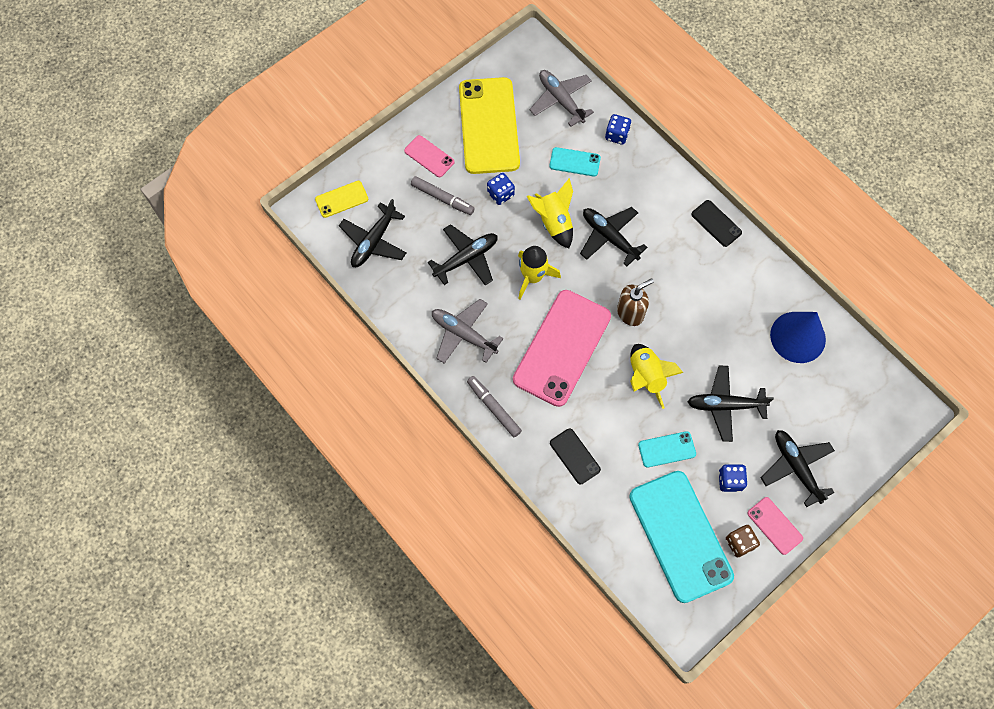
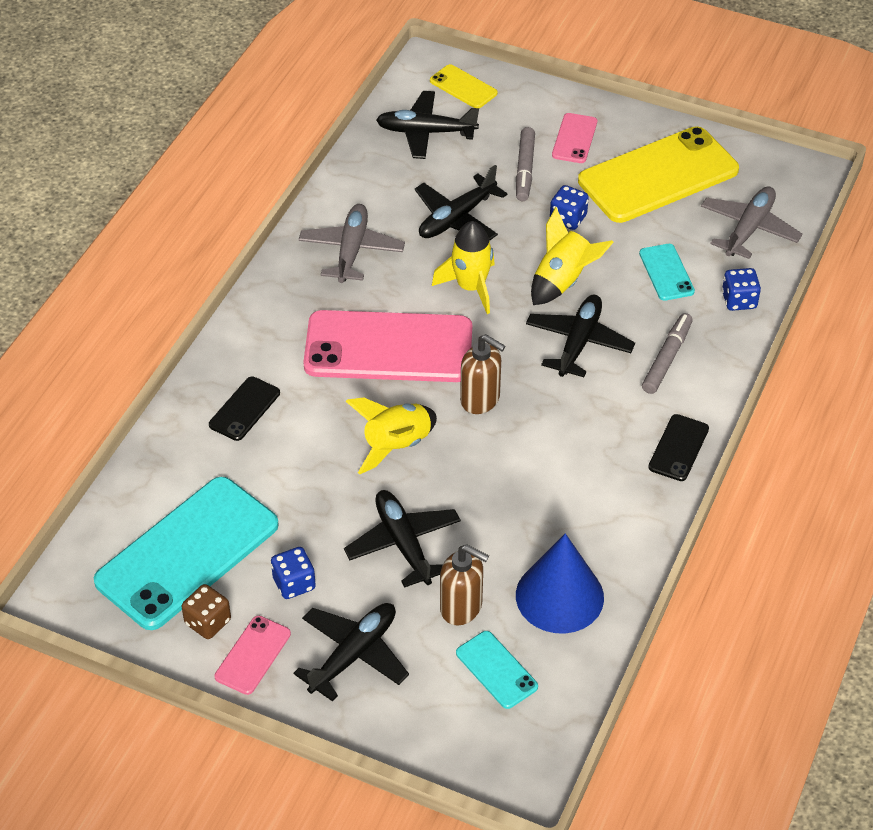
camera: 65 degrees right, 20 degrees down
black plane [427,224,498,285] -> black plane turned 105 degrees clockwise [415,165,507,240]
grey marker [467,376,522,437] -> grey marker moved to [642,313,693,394]
turquoise phone [638,431,696,468] -> turquoise phone moved to [456,631,538,709]
none -> brown soap dispenser [440,544,489,625]

